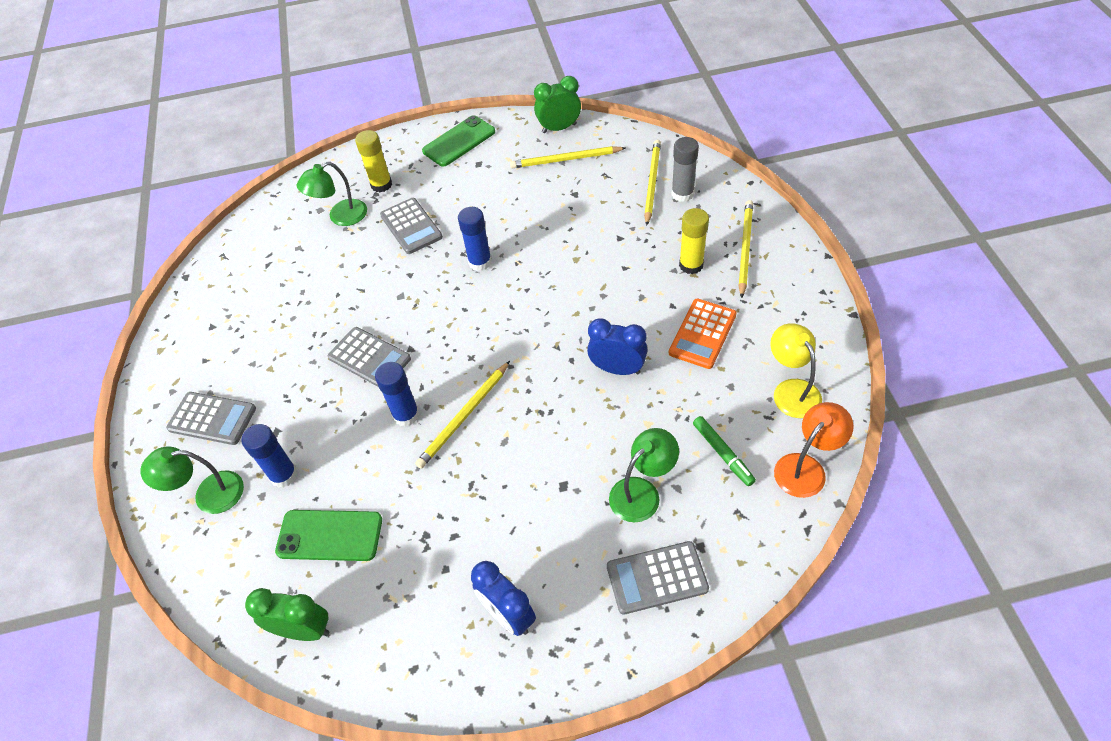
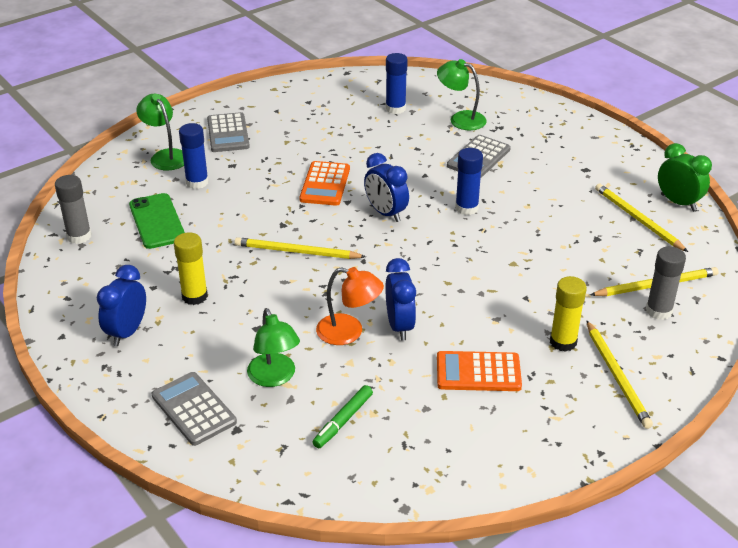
camera: 60 degrees right, 15 degrees down
green clock [245,588,329,641] -> grey glue stick [55,175,91,244]
grey calculator [328,327,411,387] -> orange calculator [299,161,350,206]
yellow glue stick [355,130,392,192] -> yellow glue stick moved to [174,232,208,305]
blue glue stick [375,362,419,427] -> blue glue stick moved to [386,53,408,114]
green phone [422,115,495,167] -> none
green lamp [609,428,679,522] -> green lamp turned 45 degrees clockwise [247,308,300,387]
yellow pencil [738,200,753,298] -> yellow pencil turned 90 degrees clockwise [586,320,653,429]
yellow lamp [770,323,822,418] -> none
orange lamp [774,402,854,498] -> orange lamp moved to [316,267,384,345]
none -> blue clock [364,153,409,222]

